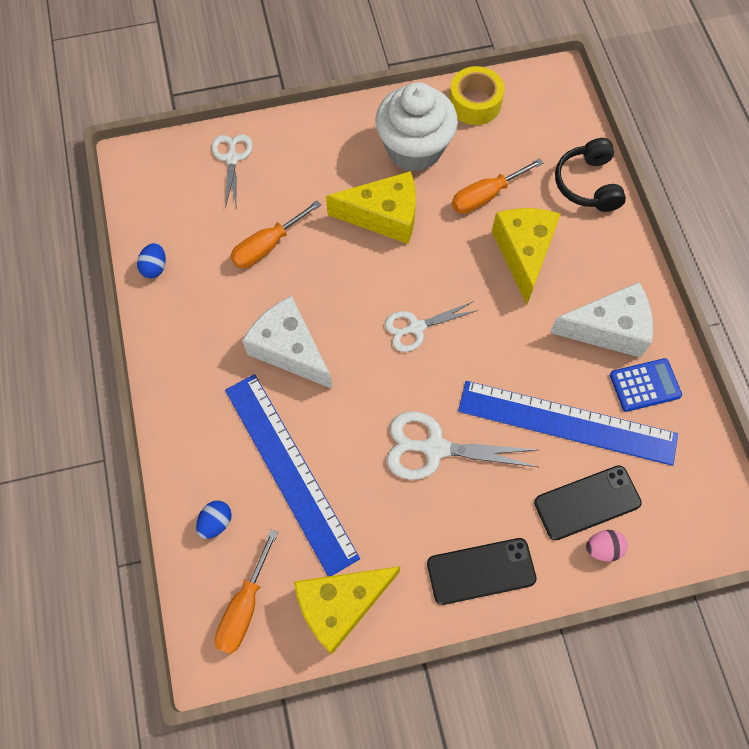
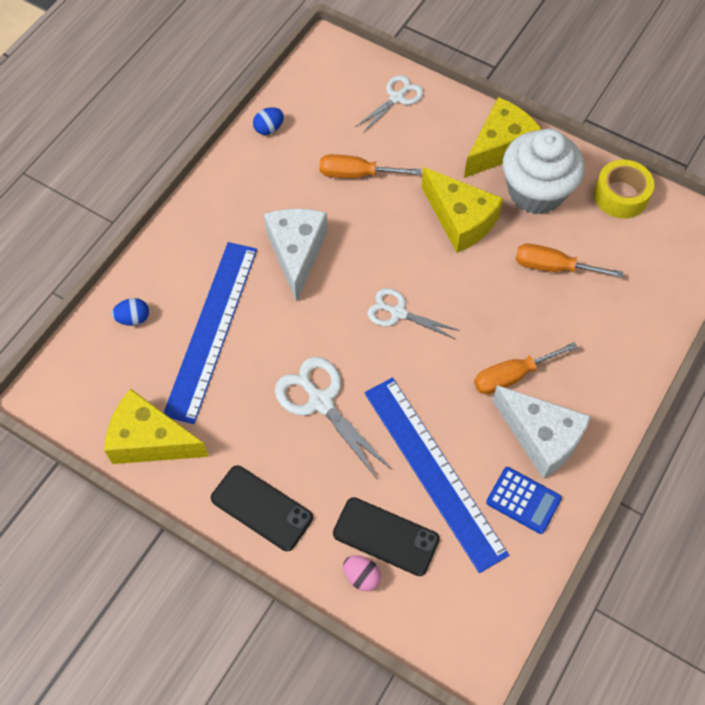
camera: 45 degrees right, 5 degrees down
orange screwdriver [215,529,278,654] -> orange screwdriver moved to [474,342,578,395]
yellow cheese [491,208,561,304] -> yellow cheese moved to [464,97,542,178]
black headphones [555,138,626,212] -> none

